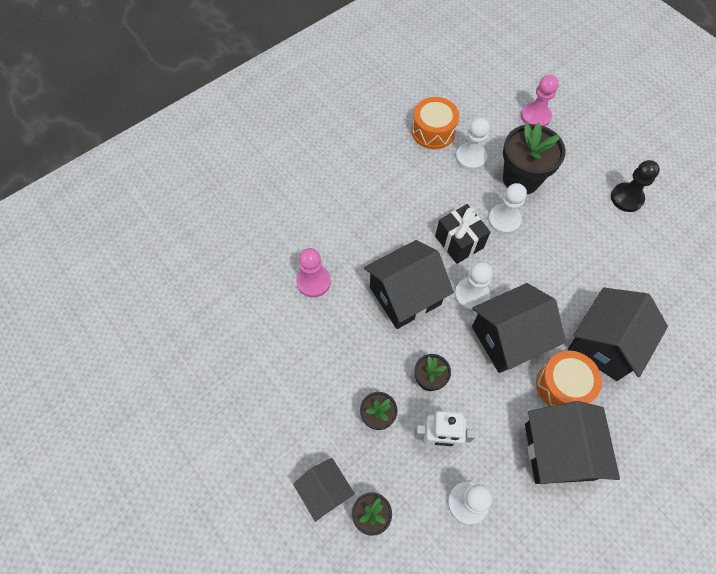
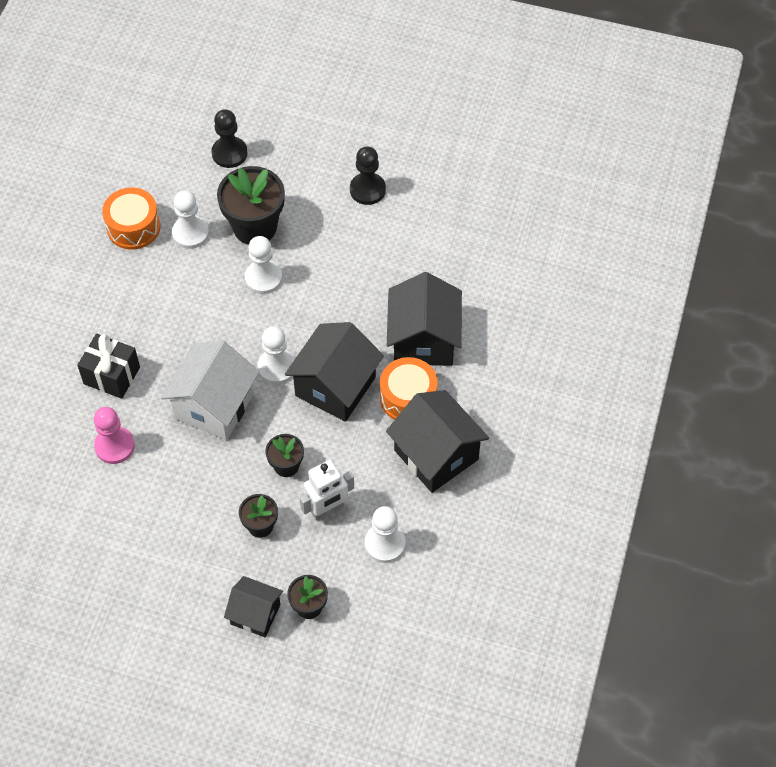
camera: 35 degrees left, 5 degrees down
black house [364,240,454,329] -> white house [161,340,260,440]
black gift [435,204,490,264] -> black gift moved to [77,334,140,399]
pink pawn [521,75,559,127] -> black pawn [212,109,248,168]

